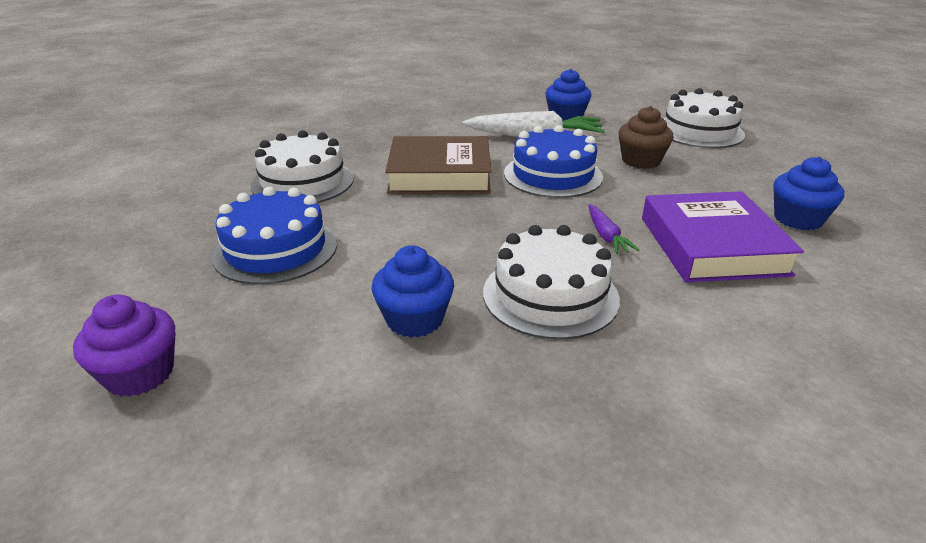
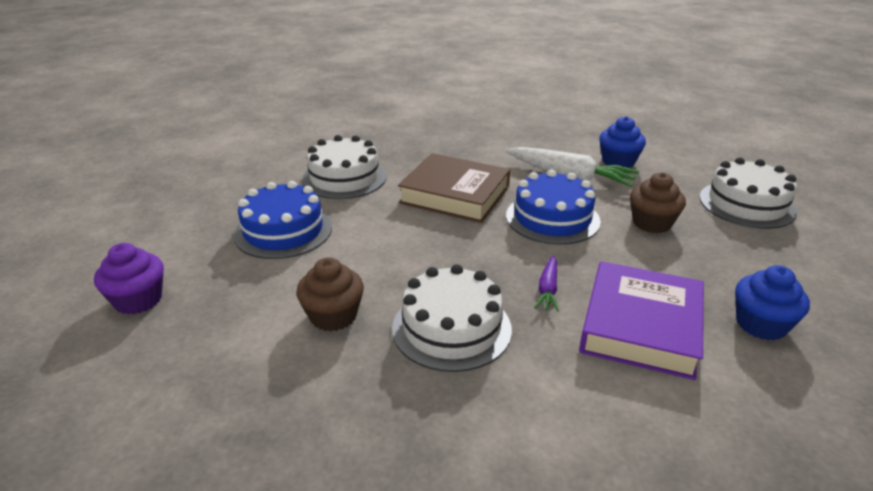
camera: 25 degrees right, 0 degrees up
blue cupcake [372,246,454,338] -> brown cupcake [296,258,364,332]

